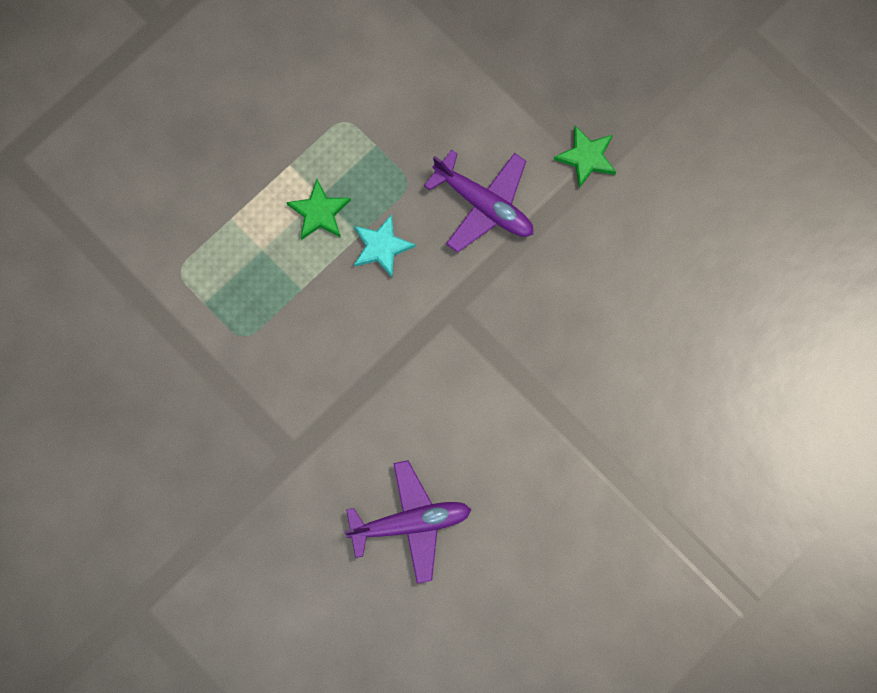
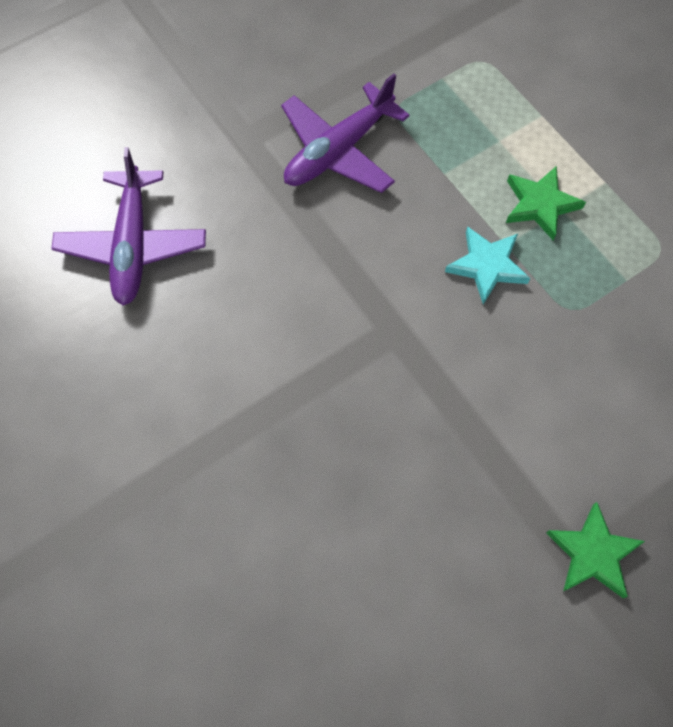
camera: 100 degrees right, 10 degrees down
purple plane [424,150,533,252] -> purple plane moved to [281,73,410,193]

